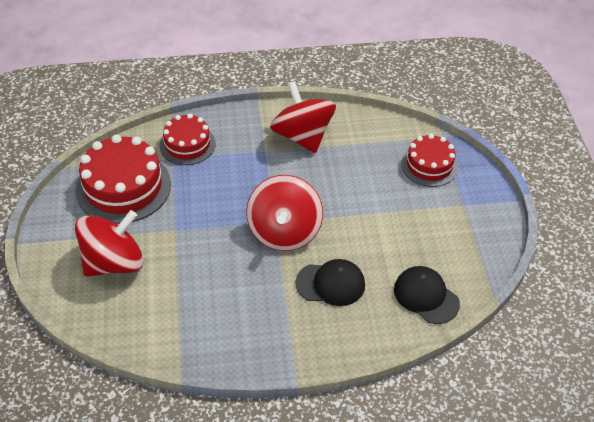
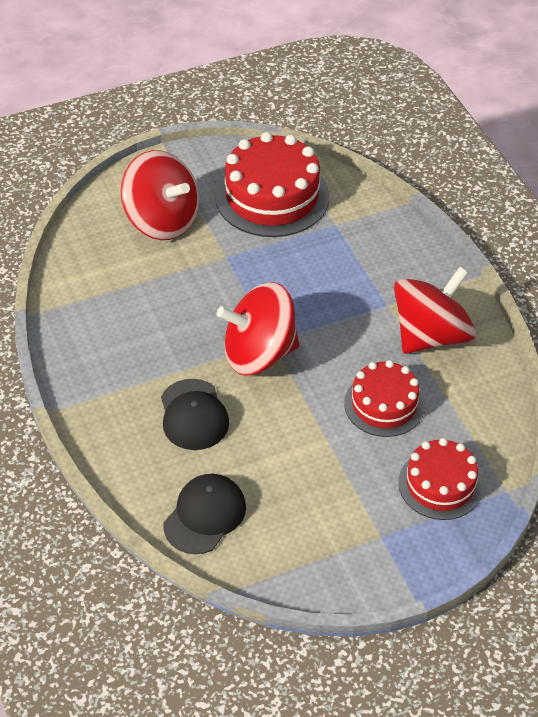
camera: 75 degrees right, 0 degrees up
red cake [160,114,215,165] -> red cake moved to [344,360,425,437]

